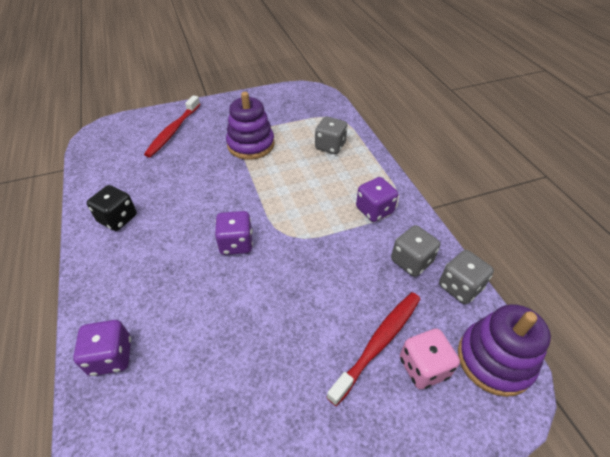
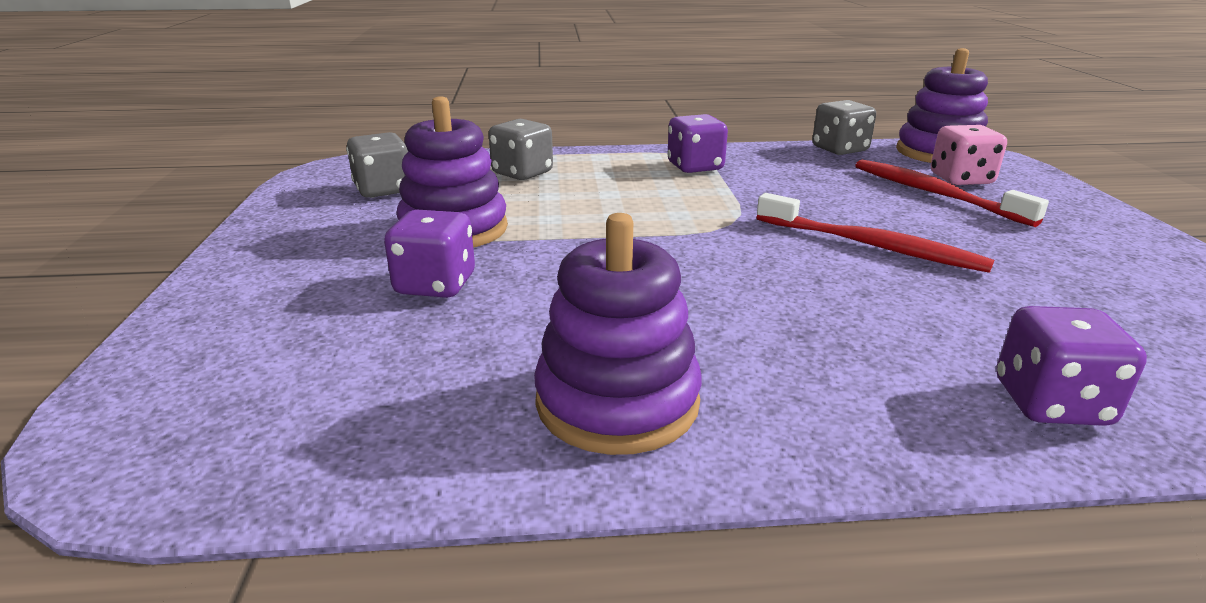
camera: 75 degrees left, 20 degrees down
black dice [87,185,137,231] -> purple stacking toy [534,213,702,455]
red toothbrush [144,95,200,158] -> red toothbrush moved to [757,193,994,273]
purple dice [215,211,253,255] -> purple dice moved to [384,210,475,298]
grey dice [391,225,440,277] -> grey dice moved to [346,132,408,198]

